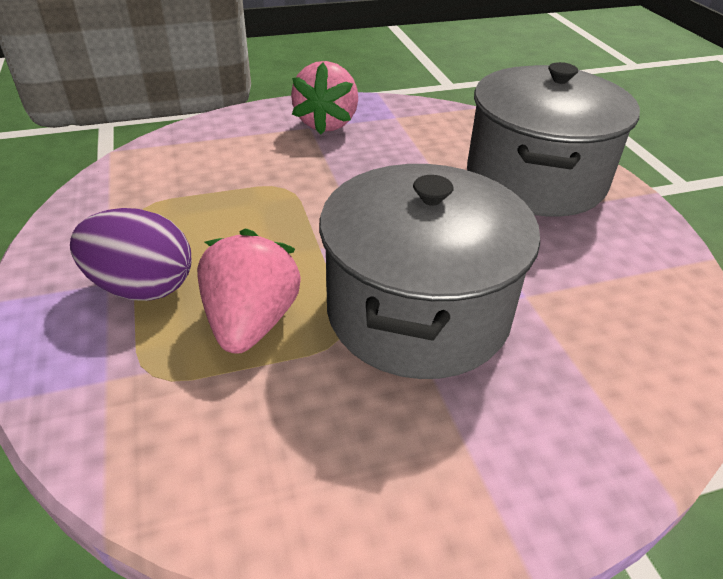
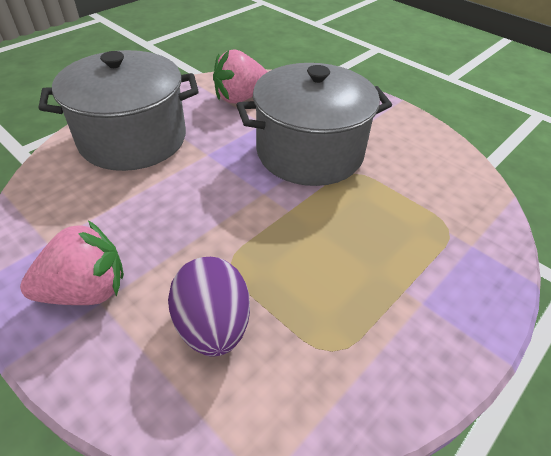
camera: 120 degrees left, 5 degrees up
purple egg [70,208,191,301] -> purple egg moved to [168,257,250,356]
pink strawberry [197,229,301,354] -> pink strawberry moved to [213,50,268,103]

